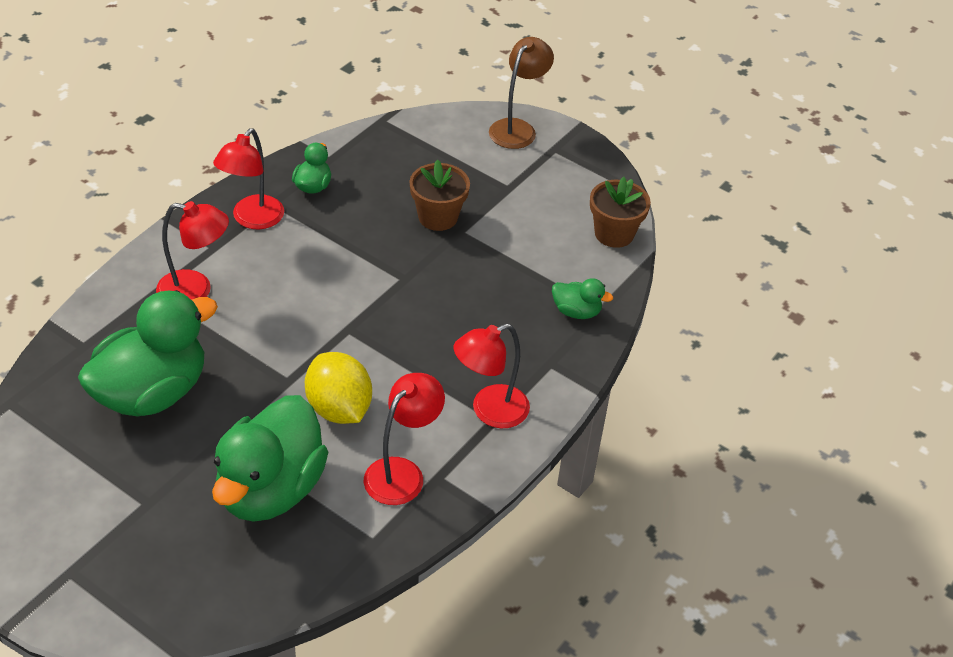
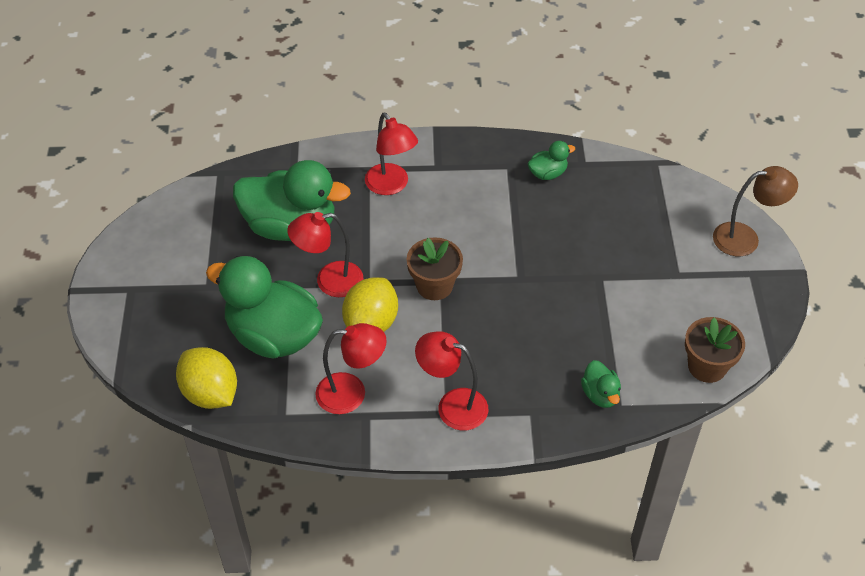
camera: 55 degrees right, 5 degrees up
green duck [212,395,328,522] -> green duck turned 45 degrees clockwise [206,256,323,359]
red lamp [213,128,284,230] -> red lamp moved to [287,212,363,297]
brown flower pot [409,159,470,231] -> brown flower pot moved to [407,237,463,300]
none -> yellow lemon [176,347,237,409]

